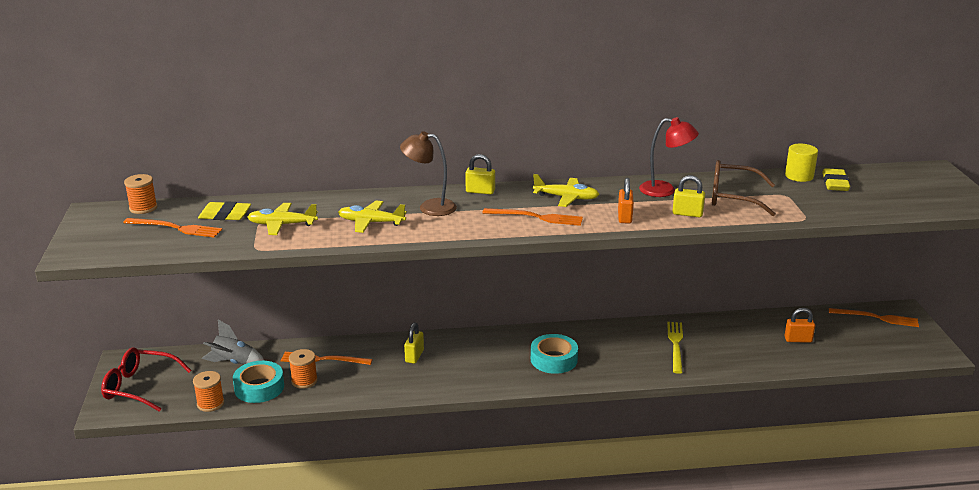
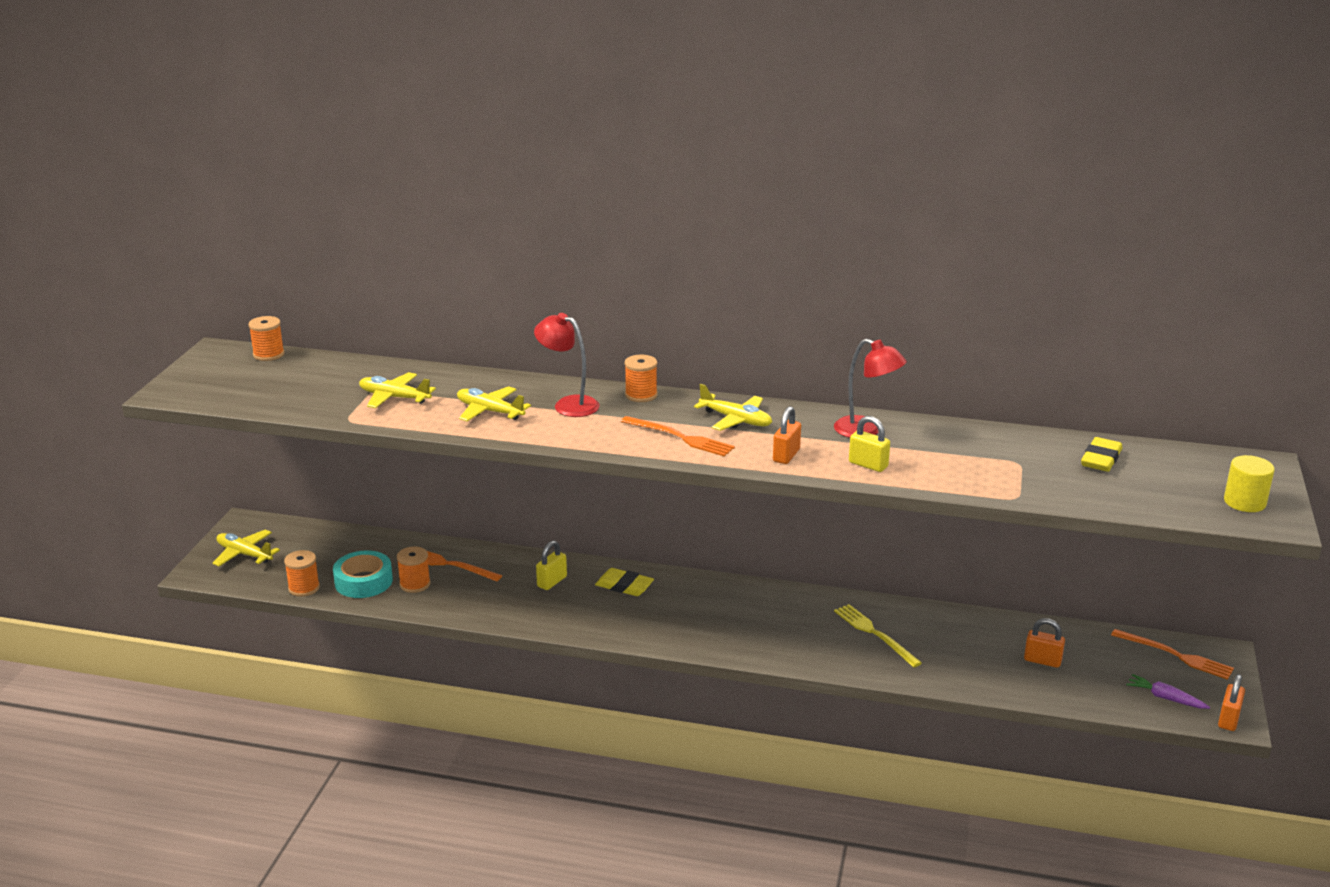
camera: 20 degrees right, 0 degrees up
red glasses [101,347,192,411] -> yellow plane [212,530,280,566]
orange fork [123,218,222,238] -> none
yellow eraser [198,201,251,220] -> yellow eraser moved to [595,568,654,596]
grey rocket [202,320,264,365] -> none
brown lamp [400,131,457,216] -> red lamp [534,313,600,417]
yellow padlock [465,154,495,194] -> orange spool [625,355,658,402]
turquoise tape [531,334,578,374] -> none
yellow fork [667,322,683,374] -> yellow fork turned 60 degrees counterclockwise [834,604,922,668]
brown glasses [712,160,776,216] -> none
yellow cylinder [785,144,818,182] -> yellow cylinder moved to [1224,455,1275,512]
none -> purple carrot [1126,674,1210,709]
none -> orange padlock [1218,674,1245,731]

